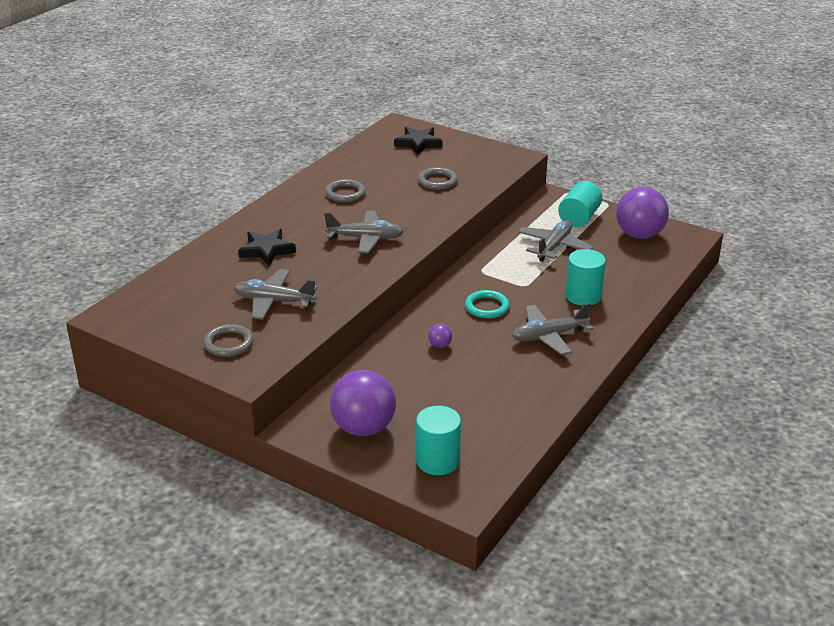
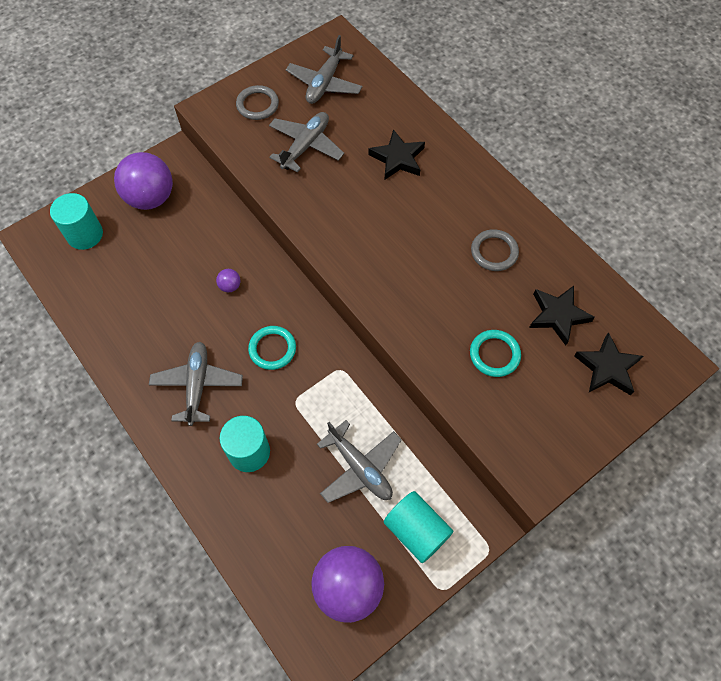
camera: 110 degrees right, 30 degrees up
grey plane [324,210,404,253] -> grey plane moved to [286,35,362,104]
grey ring [418,167,458,190] -> turquoise ring [470,330,521,377]
none -> black star [529,286,595,346]

